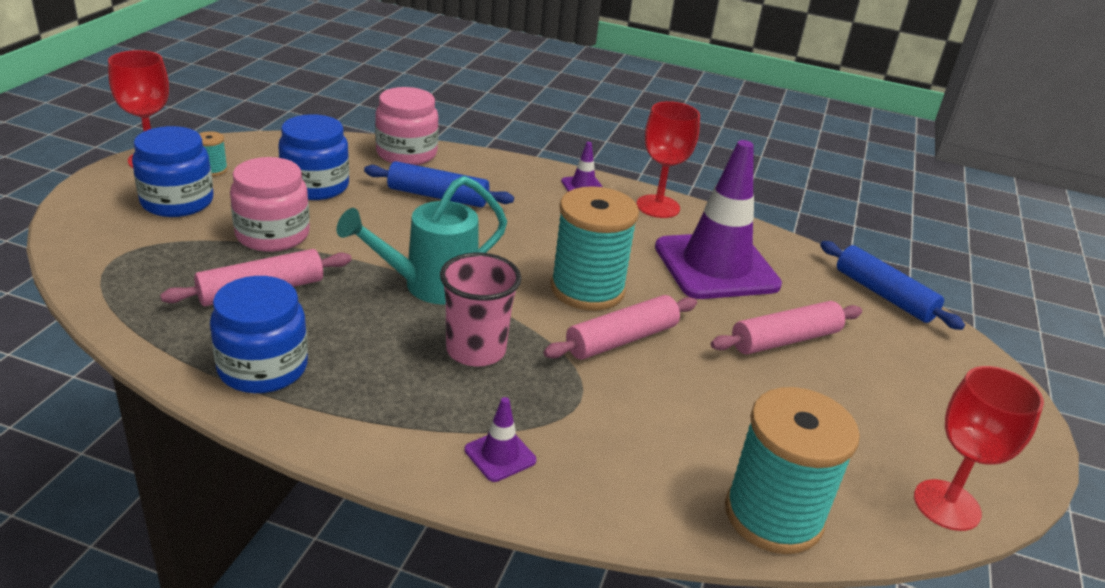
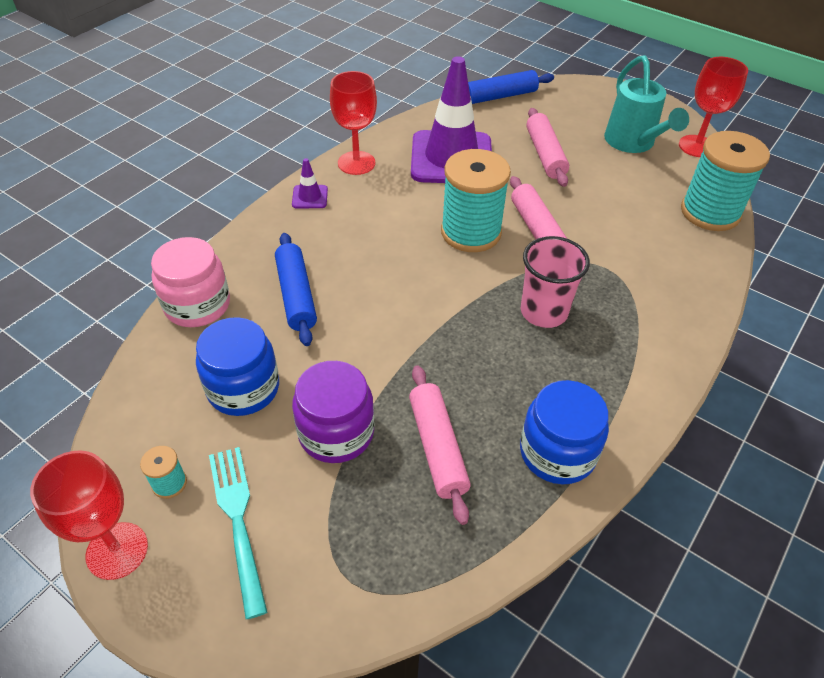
camera: 70 degrees left, 15 degrees up
blue jar [132,126,214,217] -> turquoise fork [209,447,267,619]
pink jar [230,157,310,252] -> purple jar [292,361,374,463]
turquoise watering can [337,176,507,305] -> turquoise watering can moved to [604,55,689,153]
blue rolling pin [364,161,514,207] -> blue rolling pin turned 45 degrees counterclockwise [275,233,317,346]
purple traffic cone [465,397,536,482] -> none

